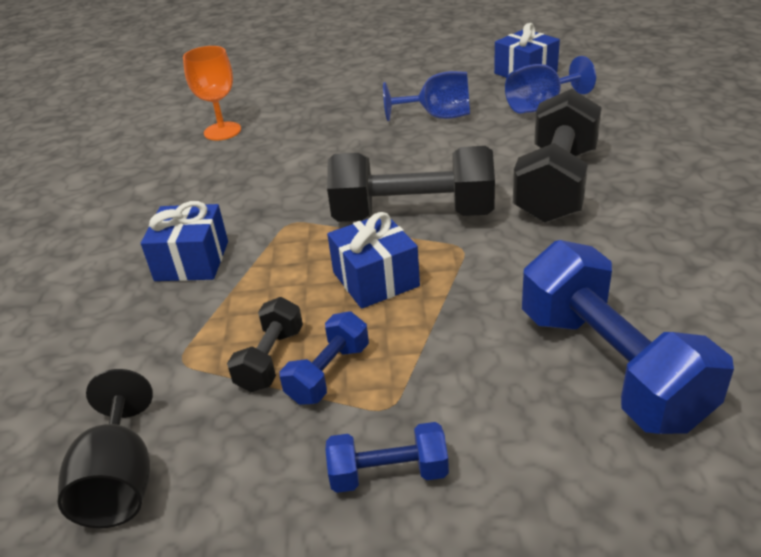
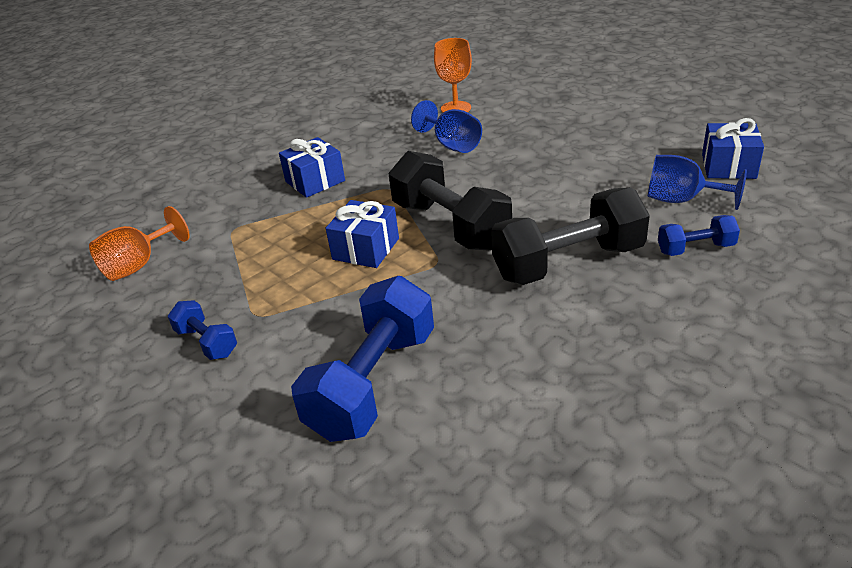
camera: 50 degrees right, 0 degrees up
black goblet [58,369,153,528] -> orange goblet [89,206,190,281]
black dumbbell [227,297,303,392] -> none
blue dumbbell [280,311,369,405] -> blue dumbbell moved to [658,215,740,256]
blue goblet [383,71,470,121] -> blue goblet moved to [411,100,482,153]

